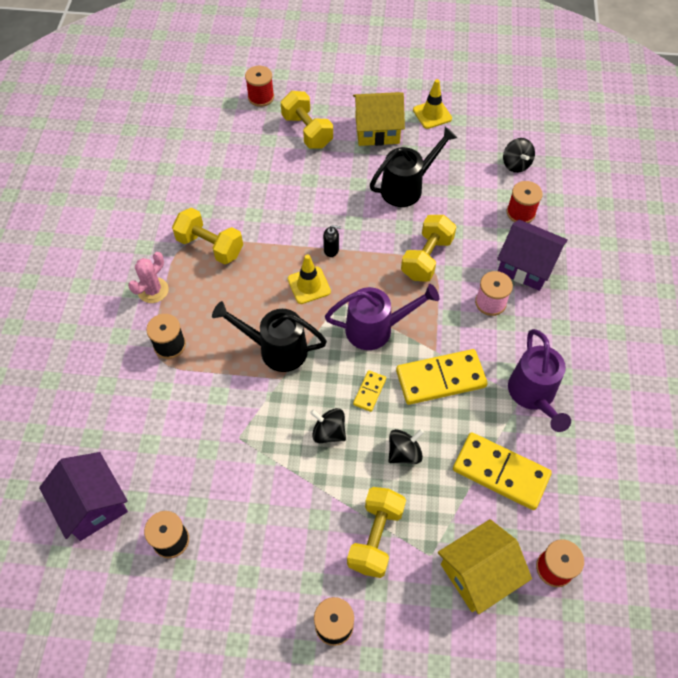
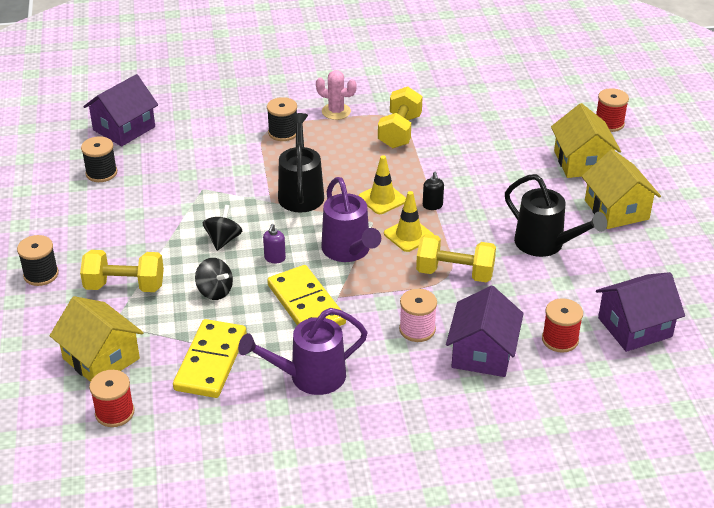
camera: 75 degrees right, 20 degrees down
yellow dumbbell [281,91,333,148] -> yellow house [551,103,621,178]
yellow domino [353,370,386,412] -> purple soap dispenser [263,224,286,263]
yellow traffic cone [413,79,452,129] -> yellow traffic cone moved to [384,191,434,252]
black spinning top [503,138,535,173] -> purple house [596,272,685,352]

